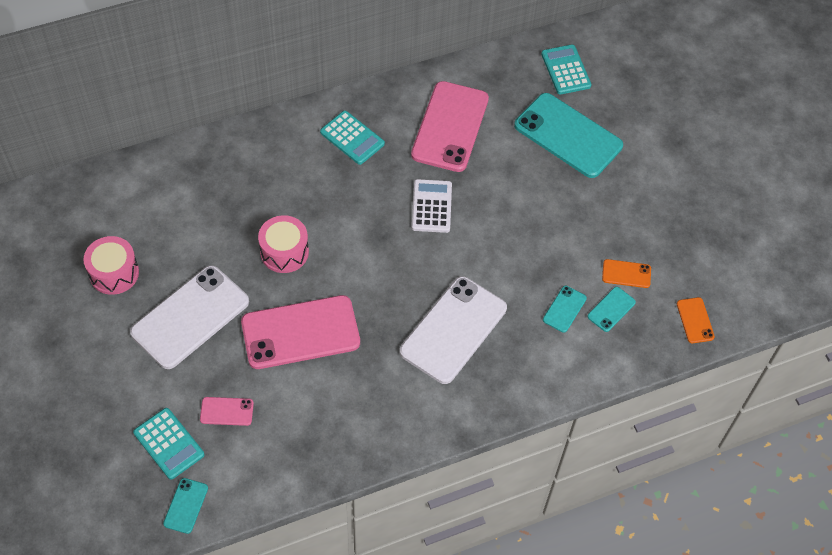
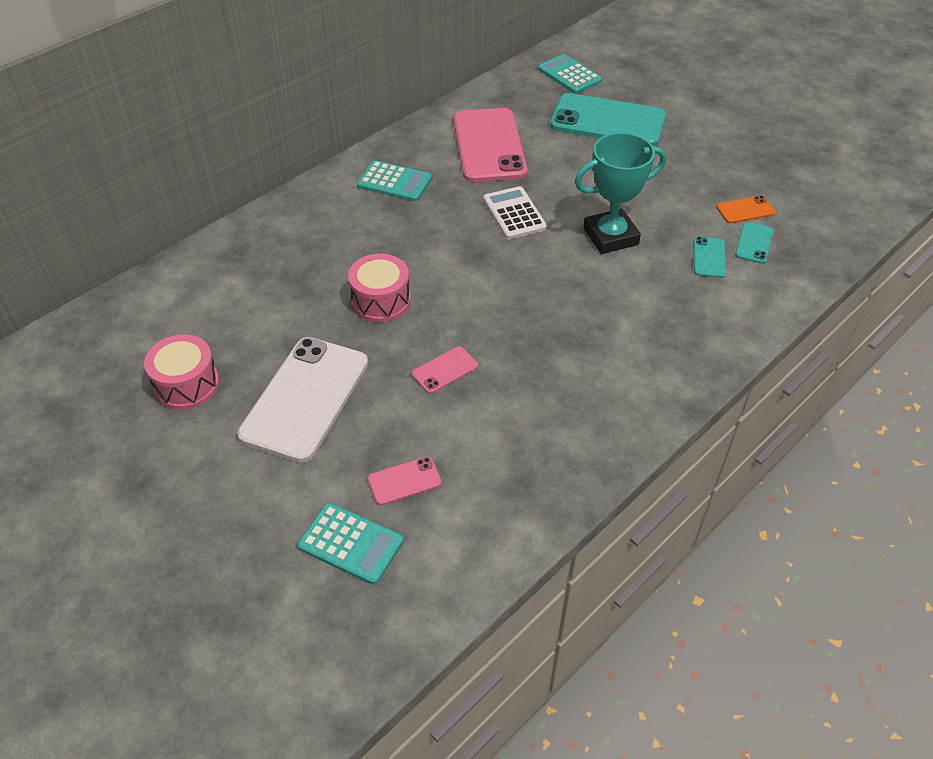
camera: 20 degrees left, 10 degrees down
turquoise phone [163,478,208,534] -> none
pink phone [241,295,360,369] -> pink phone [412,346,478,394], size x0.44
white phone [400,276,507,384] -> none
orange phone [677,297,715,343] -> none
none -> turquoise trophy [575,133,666,254]

